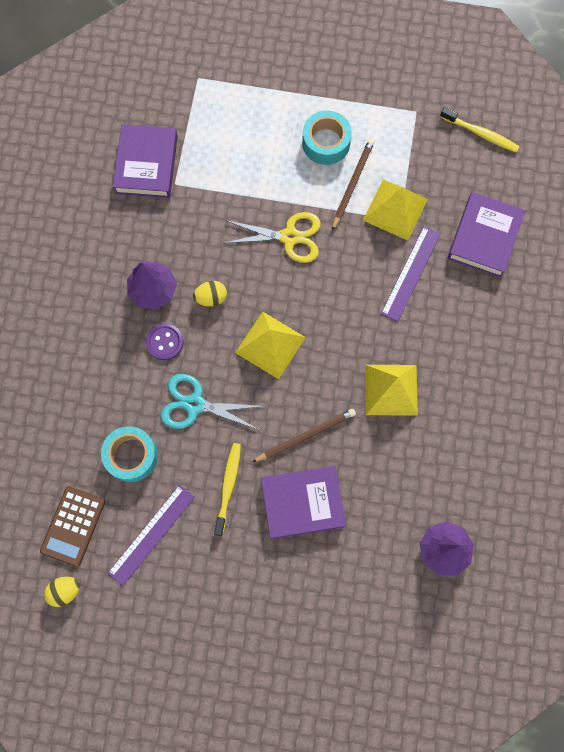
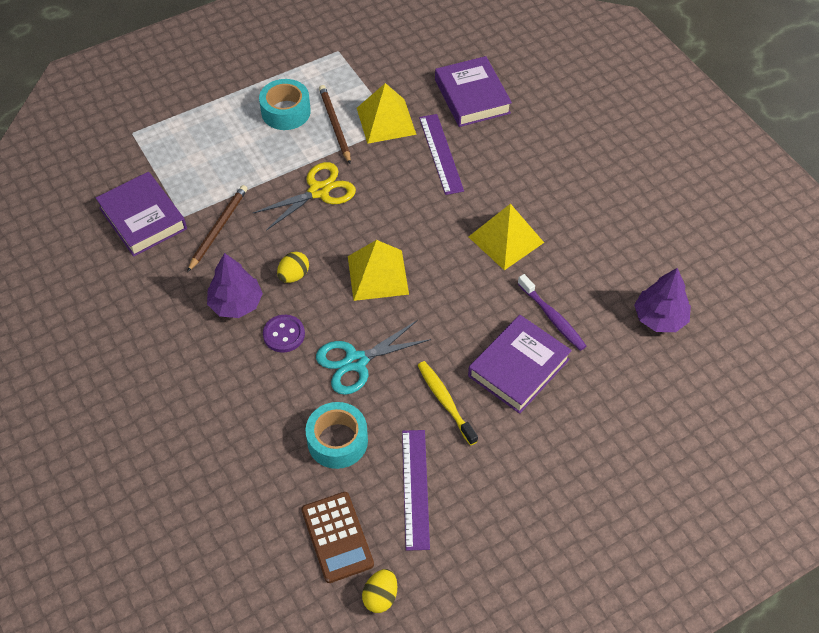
camera: 40 degrees left, 20 degrees down
brown pencil [252,409,356,462] -> brown pencil moved to [187,185,248,272]
yellow toothbrush [440,107,519,152] -> none
none -> purple toothbrush [517,274,586,351]

